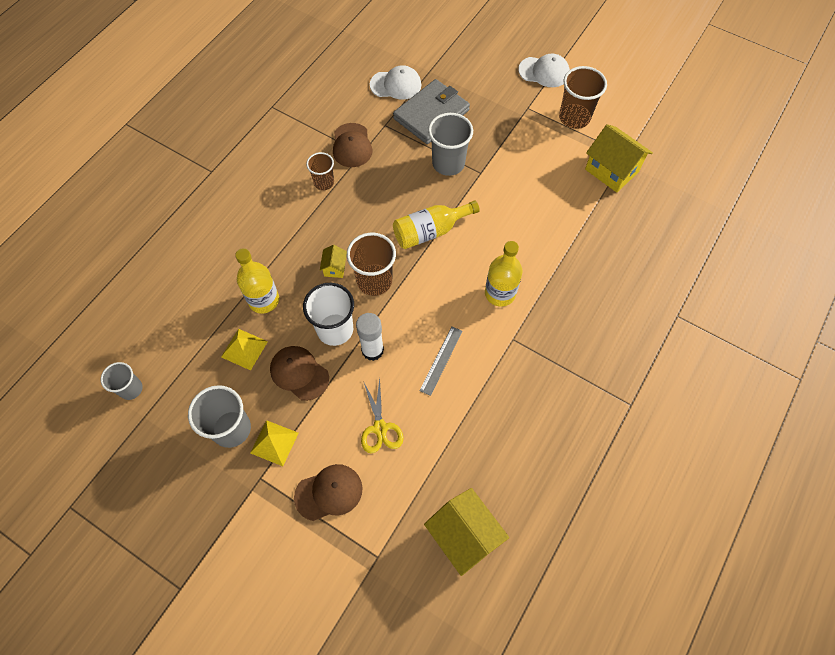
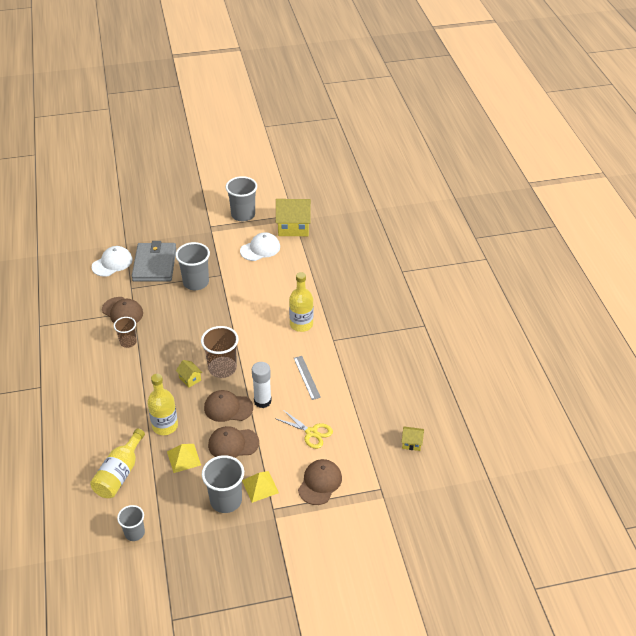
camera: 45 degrees left, 20 degrees down
white cup [303,283,354,346] -> brown cap [204,390,253,422]
yellow bottle [393,200,480,249] -> yellow bottle moved to [90,428,145,498]
yellow house [424,488,509,576] -> yellow house [401,427,424,451], size x0.49
white cap [518,54,570,87] -> white cap moved to [240,232,280,261]
brown cup [559,66,607,129] -> grey cup [226,176,257,221]

